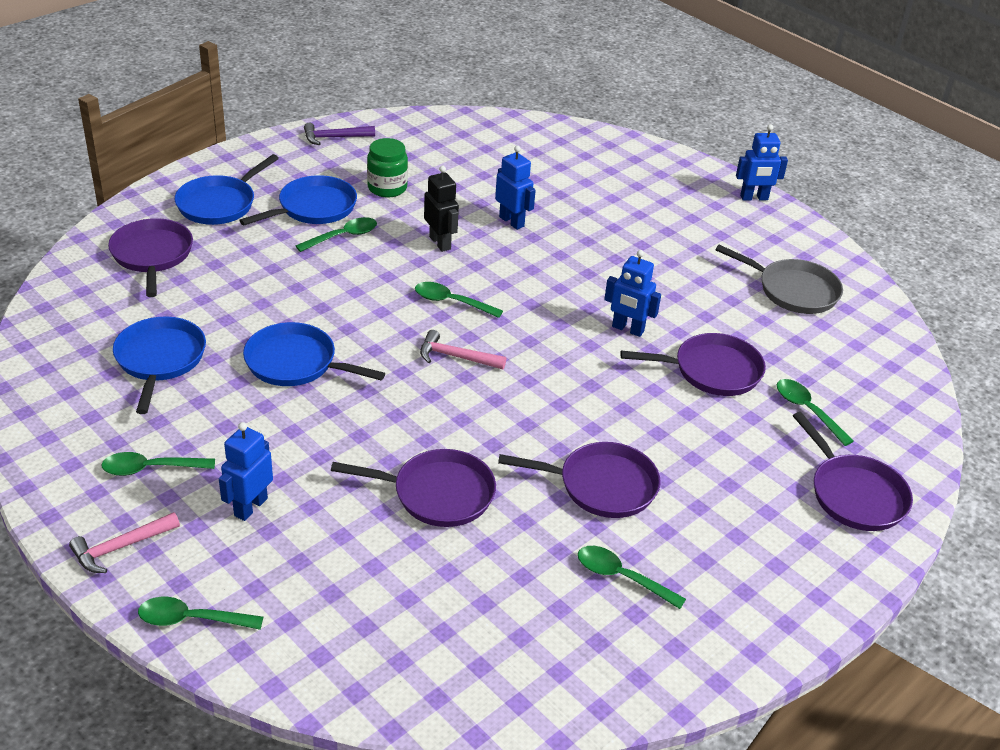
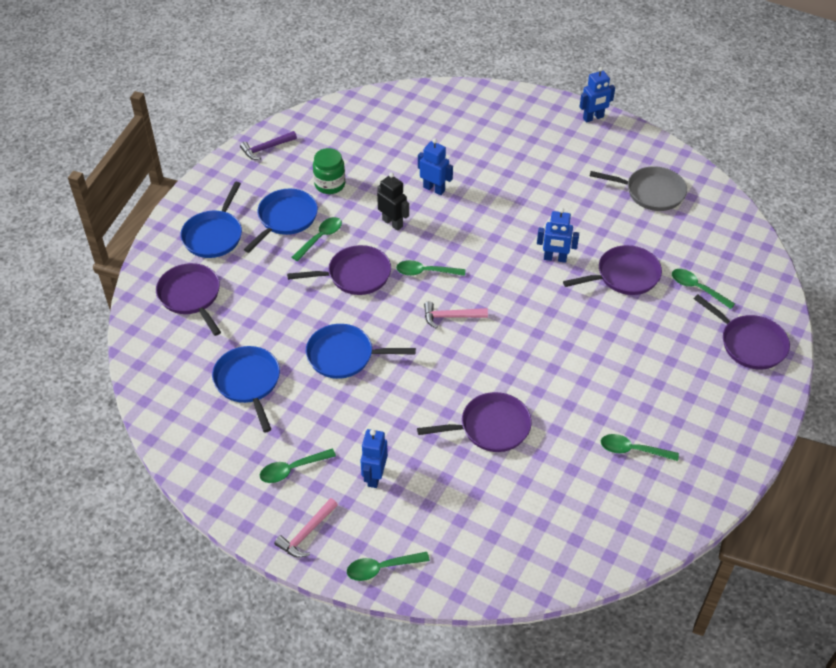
camera: 15 degrees left, 10 degrees up
purple pan [498,442,661,518] -> purple pan moved to [287,245,391,295]

